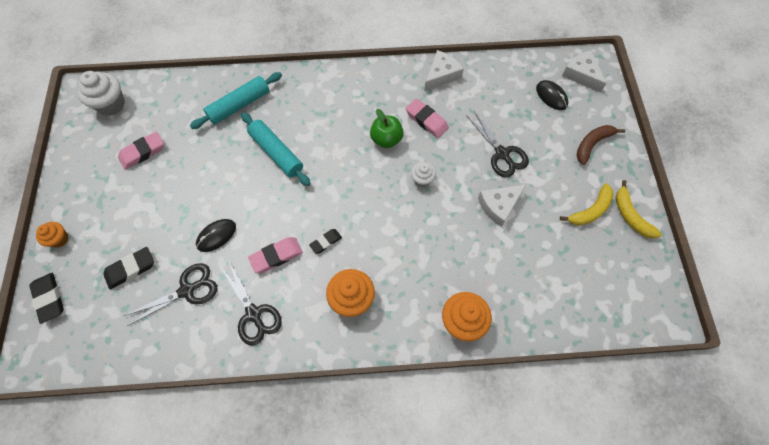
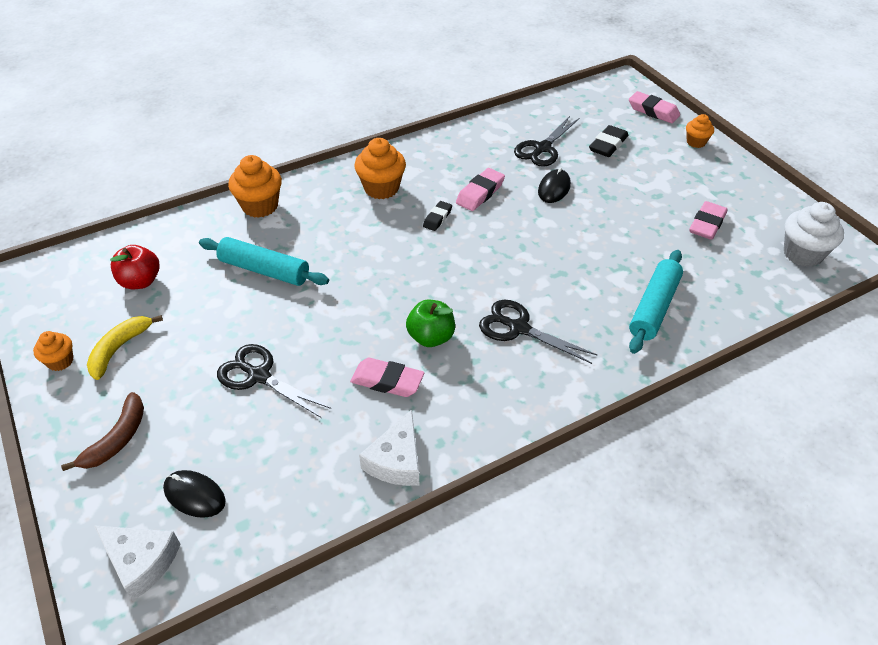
camera: 155 degrees right, 20 degrees down
black eraser [29,273,64,324] -> pink eraser [629,91,680,123]
black scissors [221,261,282,346] -> black scissors moved to [479,300,598,364]
turquoise rolling pin [241,112,311,186] -> turquoise rolling pin moved to [199,237,329,286]
white cupcake [411,162,436,187] -> none
white cheese [478,184,526,227] -> none
yellow banana [616,180,662,238] -> orange cupcake [33,331,73,371]
none -> red apple [110,245,160,289]

